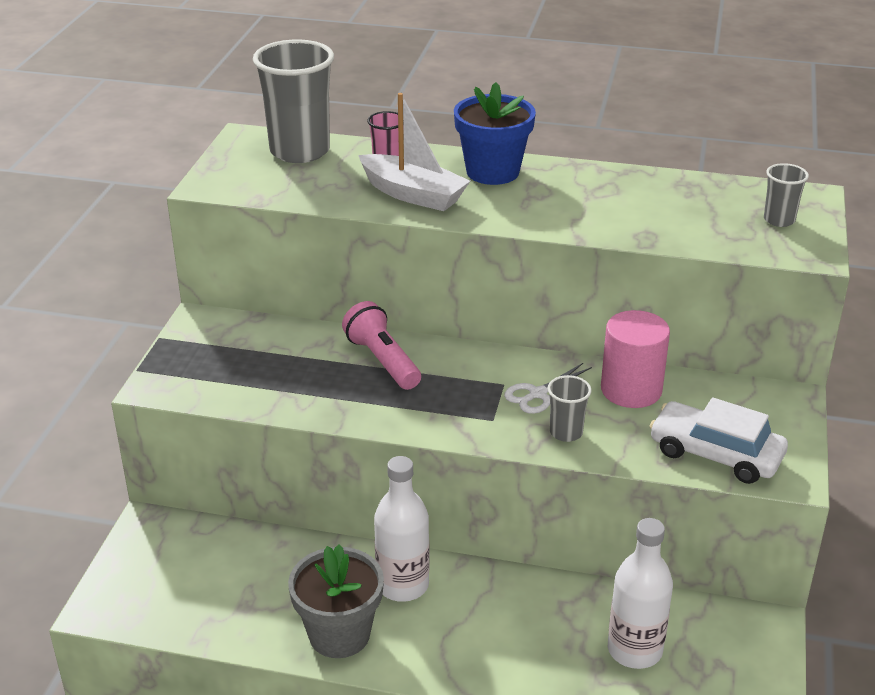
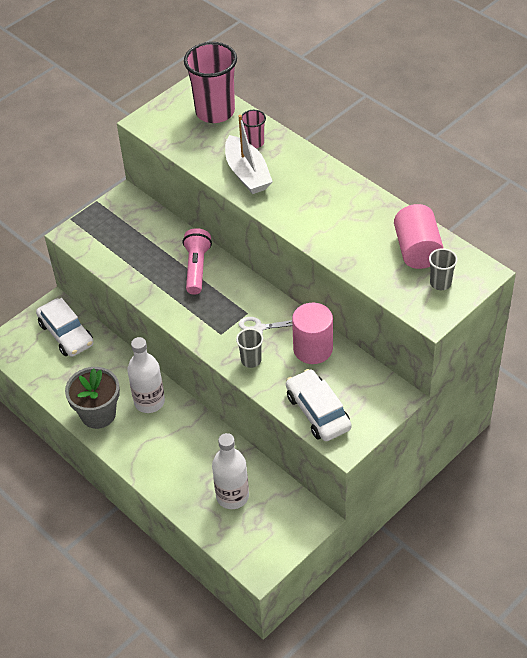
camera: 35 degrees right, 15 degrees up
grey cup [253,40,334,163] -> pink cup [184,42,237,123]
blue flower pot [454,82,536,185] -> none
none -> white car [36,298,94,357]
none -> pink cylinder [394,204,444,269]

